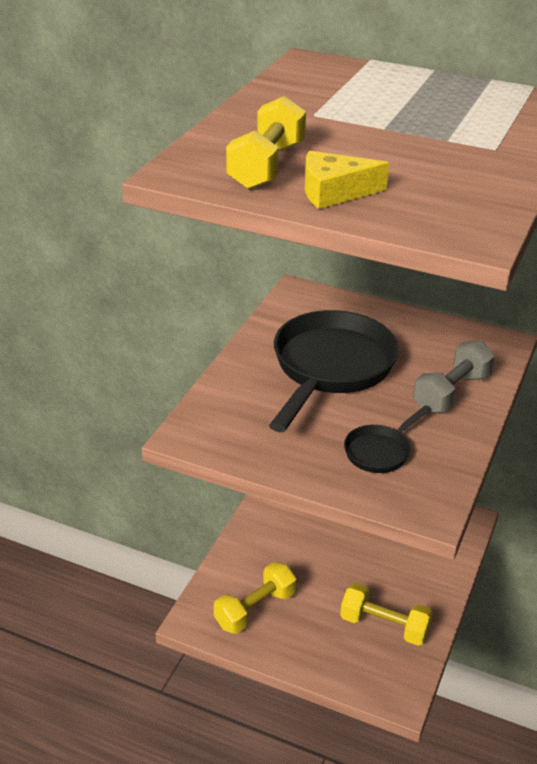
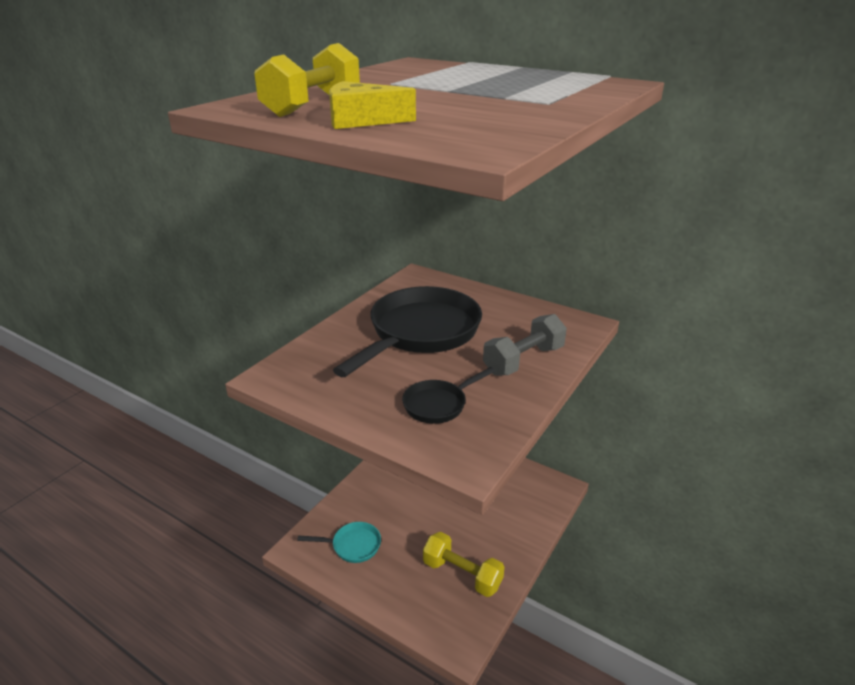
camera: 10 degrees right, 5 degrees down
yellow dumbbell [214,562,297,634] -> turquoise pan [297,522,381,563]

